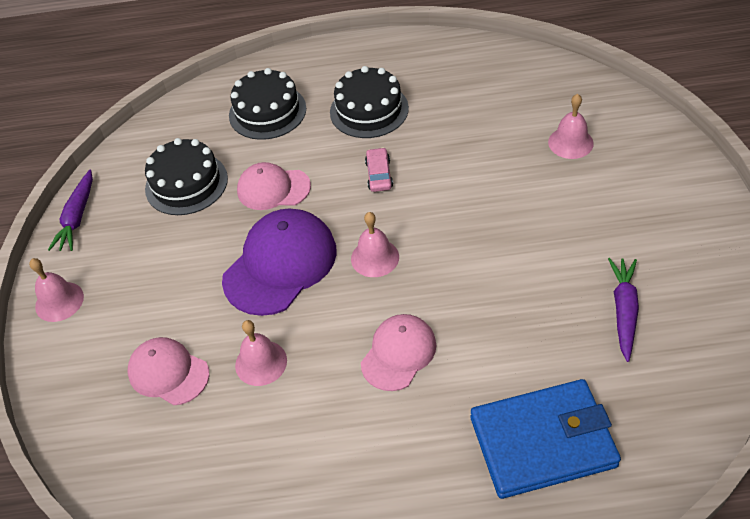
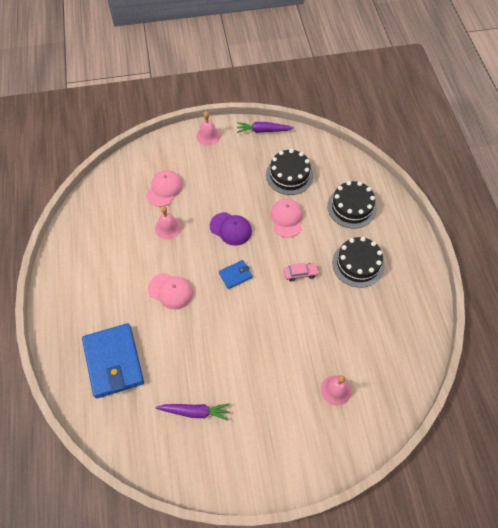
camera: 80 degrees right, 10 degrees up
purple cap [222,208,337,316] -> purple cap [210,212,252,246], size x0.63
pink bell [351,212,399,277] -> blue wallet [219,260,253,289]

